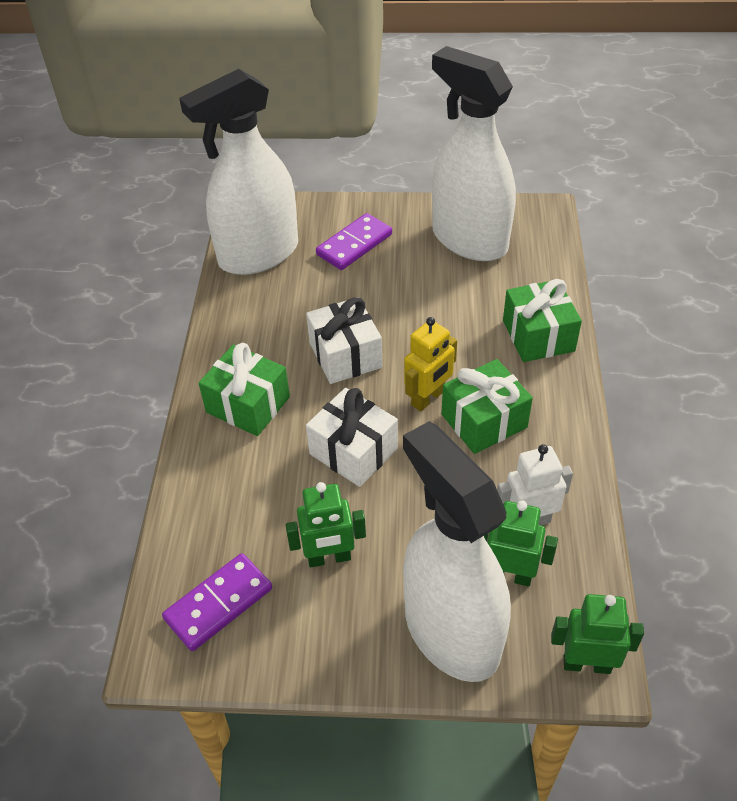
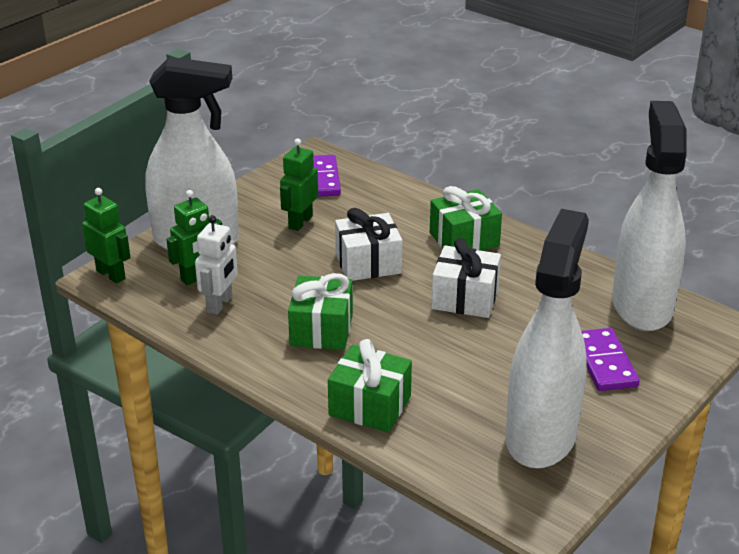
camera: 125 degrees right, 15 degrees down
yellow robot [404,317,457,411] -> none
white spray bottle [432,46,516,261] -> white spray bottle turned 60 degrees counterclockwise [505,209,589,468]
green robot [551,594,644,674] -> green robot turned 90 degrees counterclockwise [82,188,131,284]

